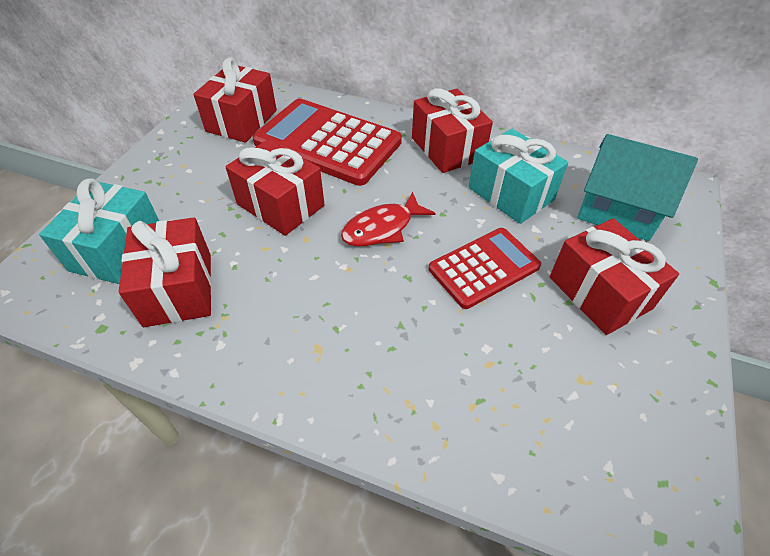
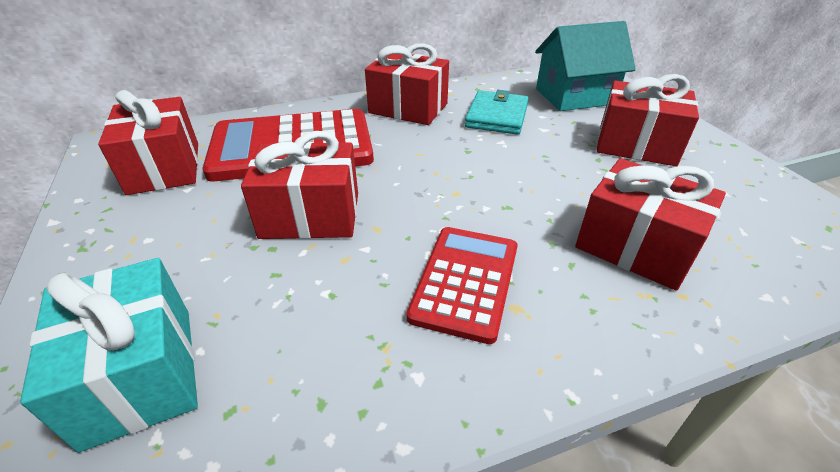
camera: 40 degrees left, 10 degrees down
red gift [119,217,212,327] -> red gift moved to [575,158,726,291]
red fish [341,192,436,247] -> none
red calculator [428,228,541,309] -> red calculator moved to [407,227,518,344]
turquoise gift [468,129,568,224] -> turquoise wallet [465,90,529,135]

